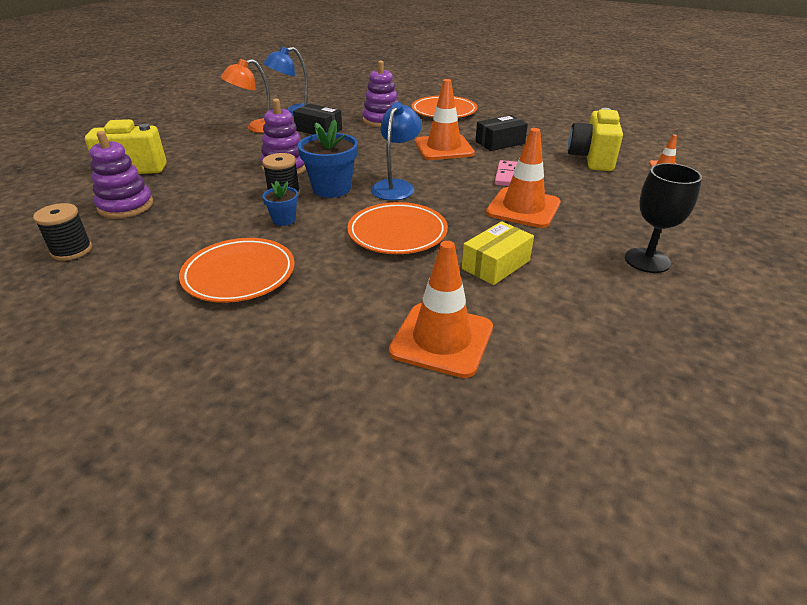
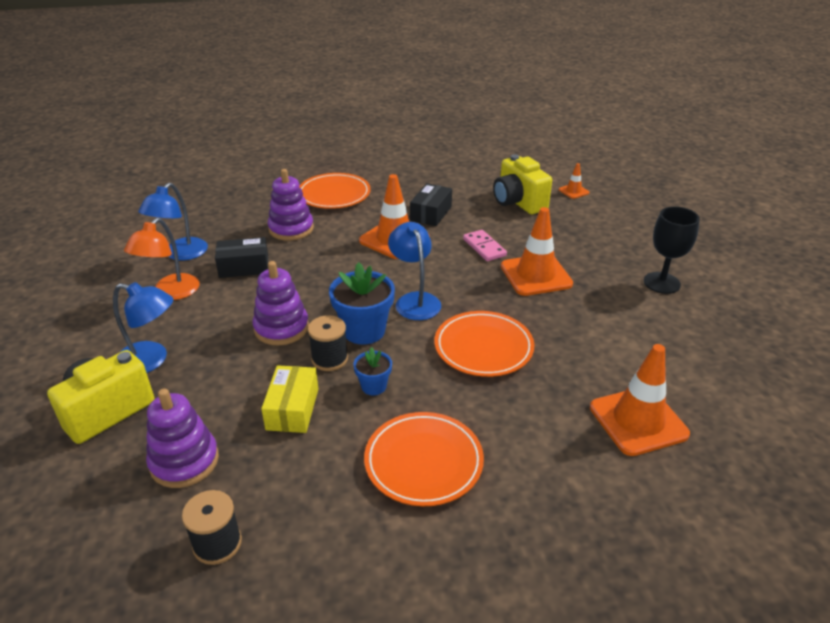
camera: 40 degrees left, 0 degrees up
yellow box [462,221,534,285] -> yellow box moved to [261,365,318,433]
none -> blue lamp [113,282,173,373]

